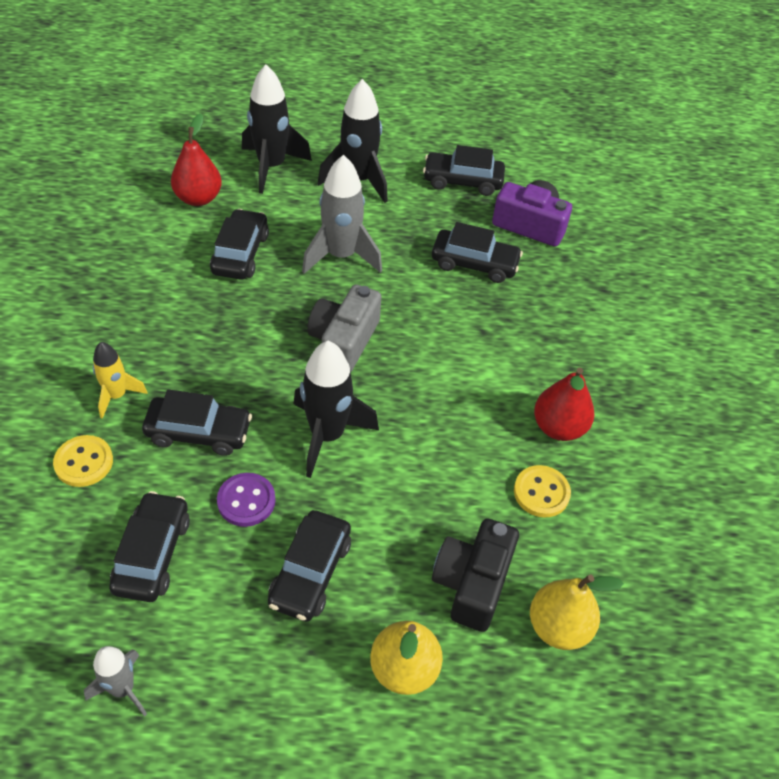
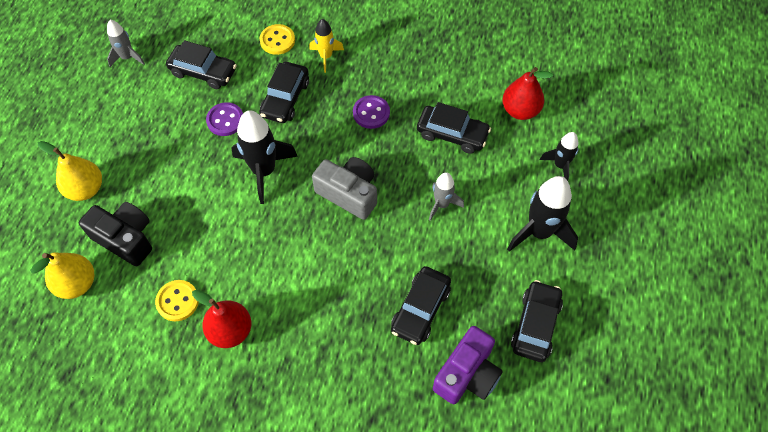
camera: 105 degrees right, 10 degrees up
black rocket [242,65,312,194] -> black rocket [540,132,579,181], size x0.58
black car [268,510,351,622] -> none
grey rocket [302,155,382,274] -> grey rocket [429,173,464,221], size x0.58
none -> purple button [353,95,390,129]

